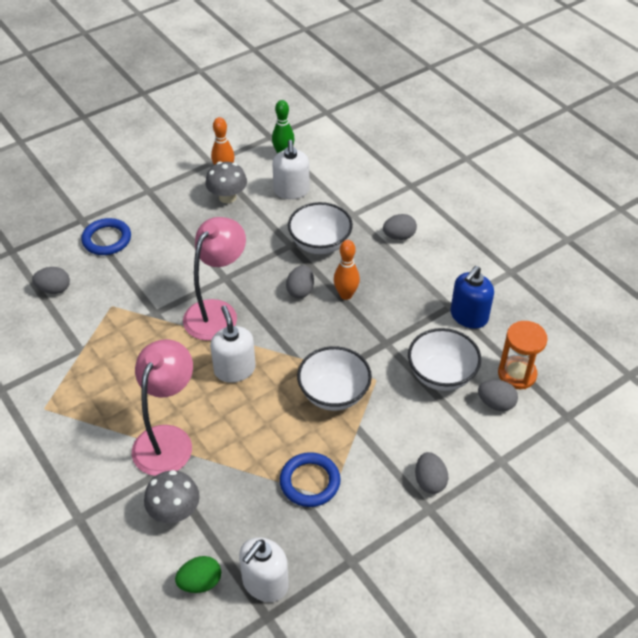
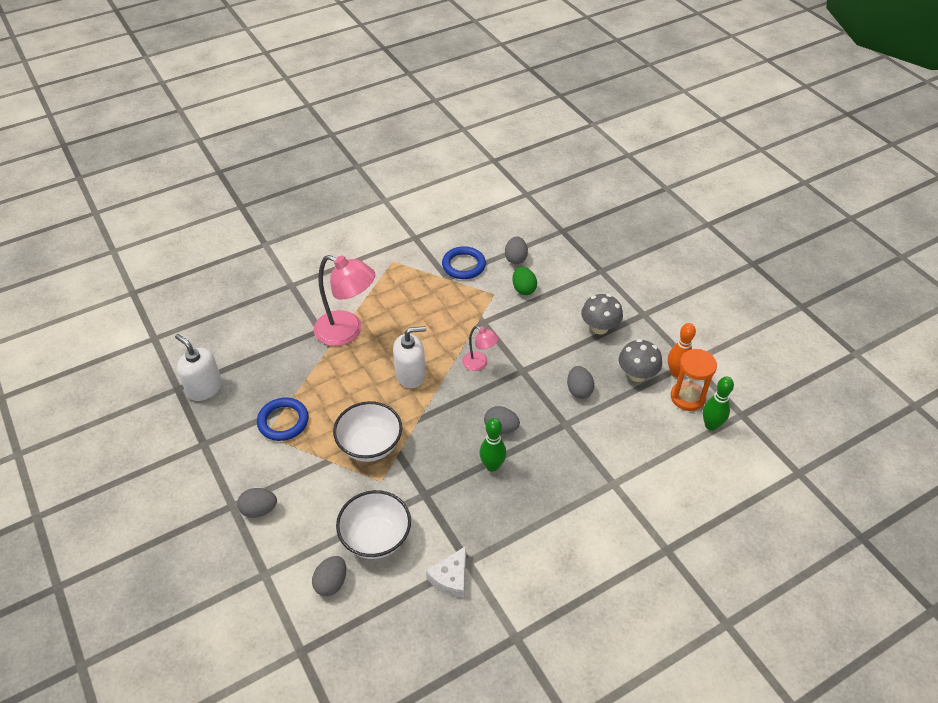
camera: 95 degrees right, 0 degrees up
blue ring [81,218,131,255] -> blue ring moved to [442,246,486,279]
grey mushroom [144,470,200,523] -> grey mushroom moved to [581,294,623,334]
green egg [175,556,221,593] -> green egg moved to [512,267,537,295]
pink lamp [183,217,246,341] -> pink lamp [462,326,499,371], size x0.52
white soap dispenser [272,140,309,199] -> none
white bowl [288,202,353,254] -> none
orange bowling pin [334,240,360,300] -> green bowling pin [480,418,506,472]
grey egg [383,214,417,240] -> grey egg moved to [567,366,594,399]
blue soap dispenser [450,266,494,329] -> white cheese [426,546,466,598]
orange hourglass [498,321,548,389] -> orange hourglass moved to [671,349,717,411]

